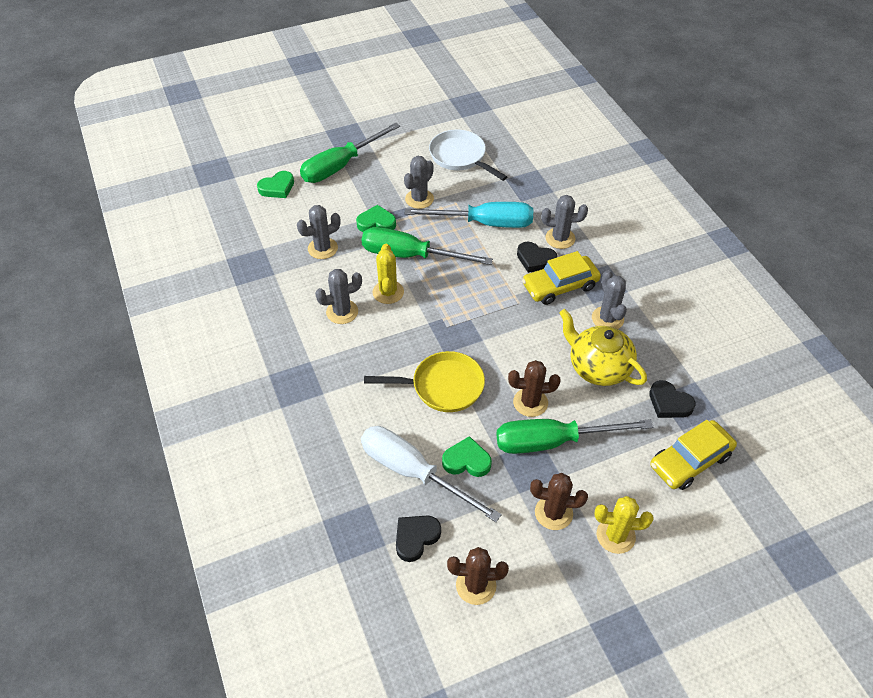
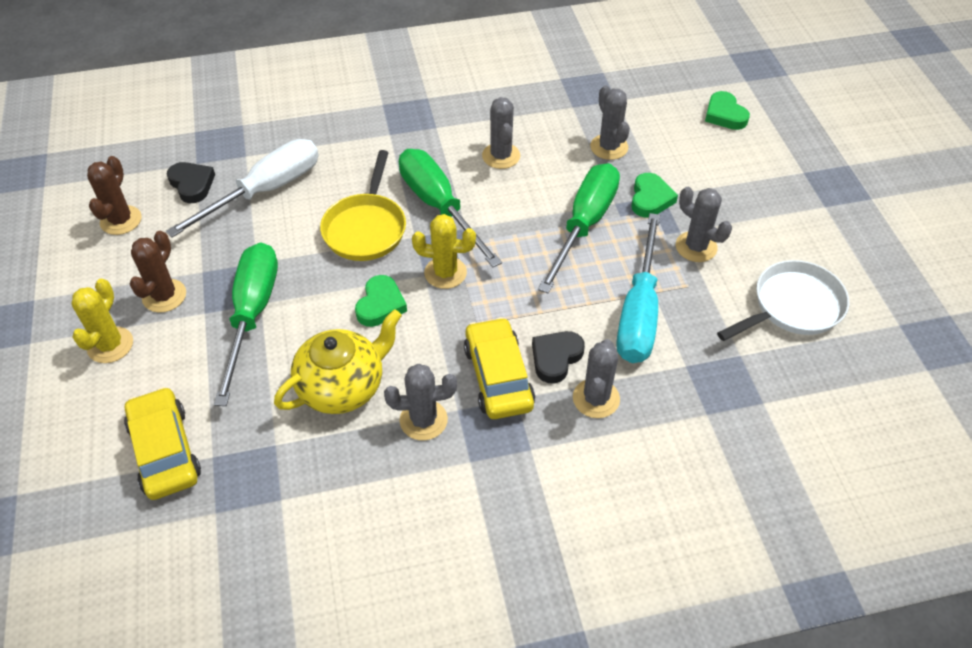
camera: 100 degrees right, 0 degrees up
green screwdriver [300,123,400,183] -> green screwdriver moved to [399,149,502,267]
yellow cactus [372,244,404,304] -> yellow cactus moved to [412,214,476,289]
green heart [442,436,492,477] -> green heart moved to [355,275,407,327]
brown cactus [508,360,561,417] -> none
black heart [649,380,696,418] -> none

